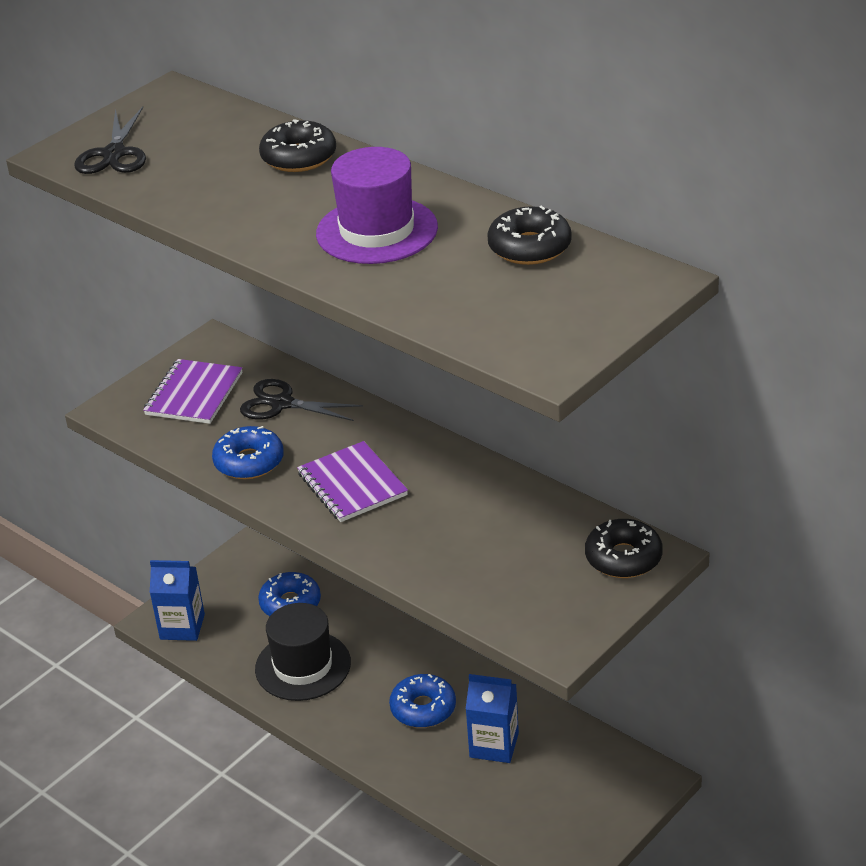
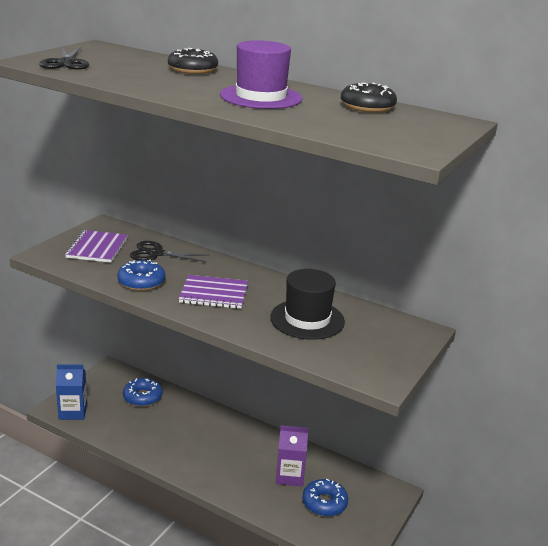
camera: 15 degrees left, 10 degrees down
black hat [255,603,351,701] -> black hat moved to [270,269,345,340]
purple notebook [297,441,408,522] -> purple notebook turned 45 degrees counterclockwise [179,275,248,309]
blue donut [389,674,456,728] -> blue donut moved to [302,479,348,517]
blue carton [466,674,519,763] -> purple carton [276,426,309,486]
black donut [585,519,663,578] -> none

